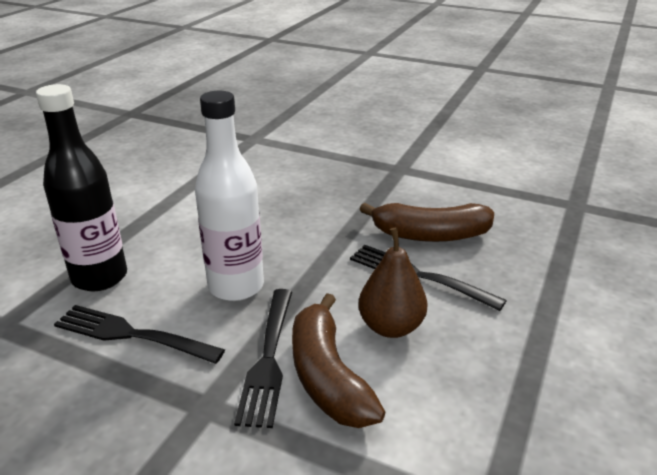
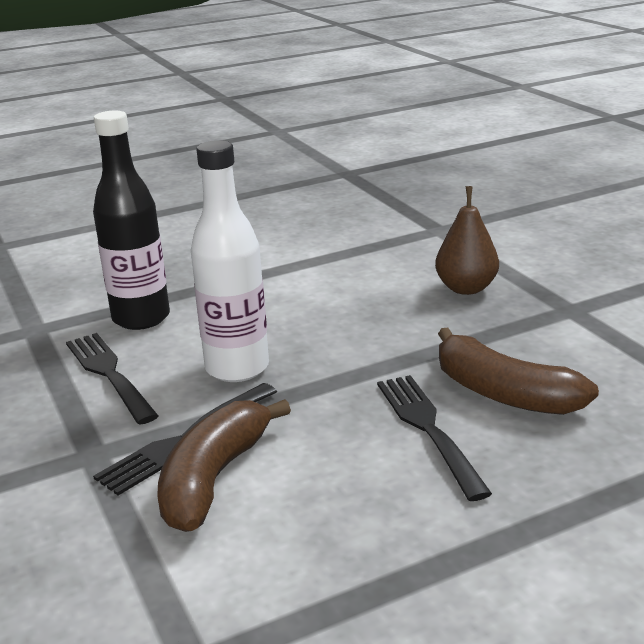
camera: 40 degrees right, 5 degrees down
brown pear [358,227,428,338] -> brown pear moved to [435,186,499,295]

